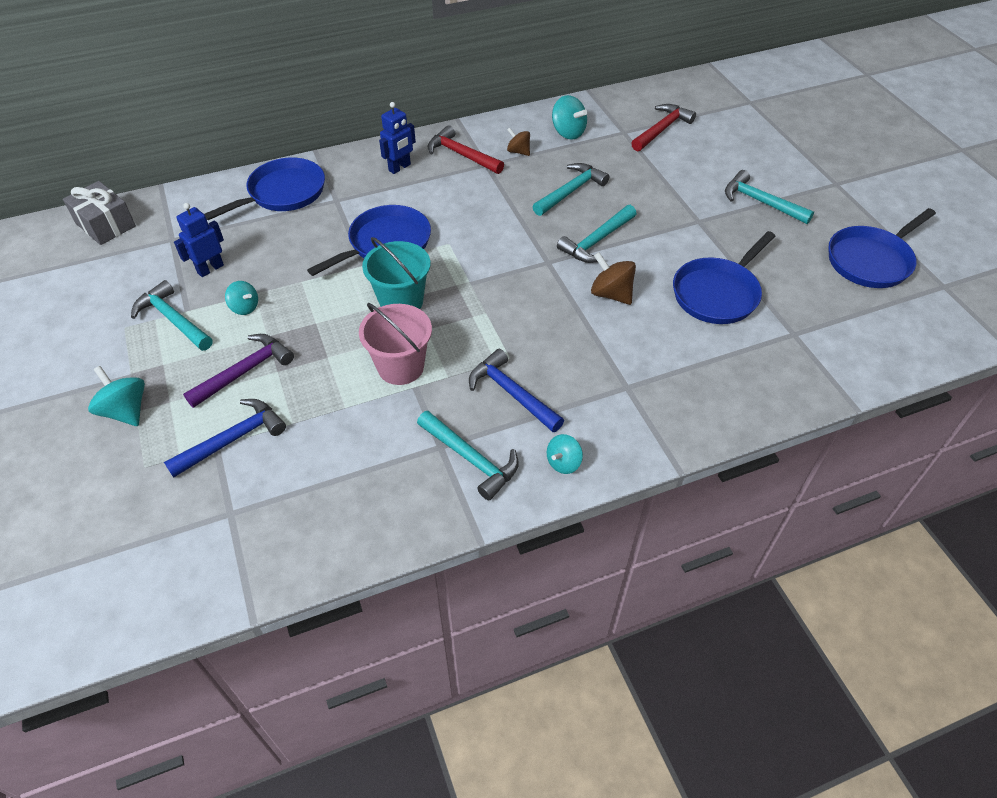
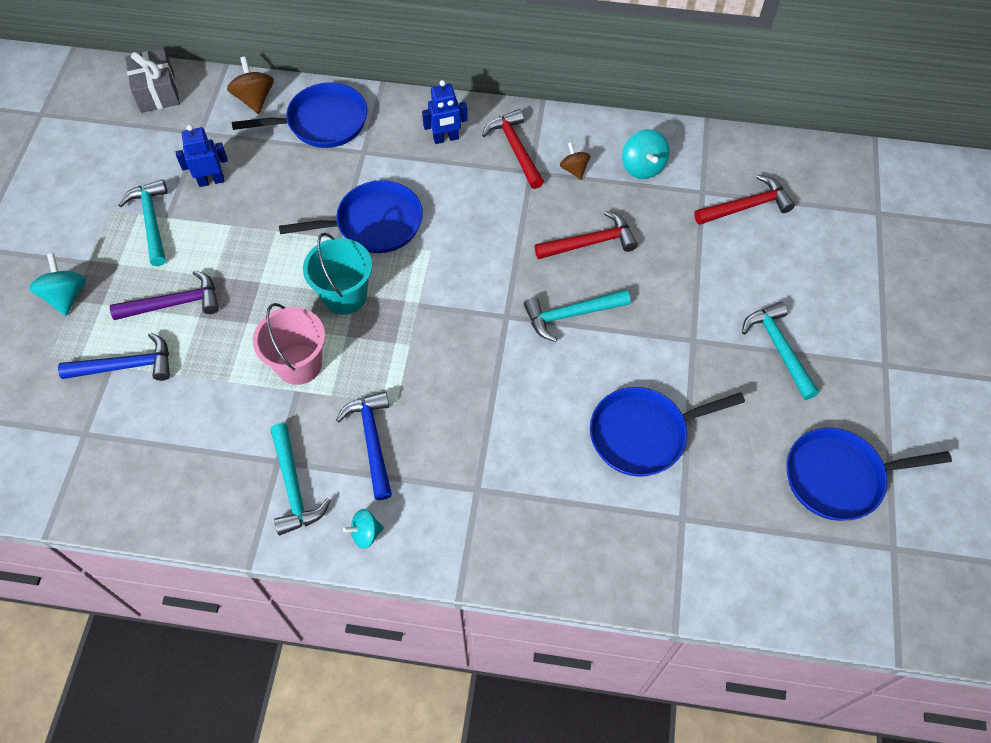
camera: 30 degrees right, 10 degrees up
turquoise spinning top [225,281,258,315] -> none
turquoise hammer [532,163,609,216] -> red hammer [534,211,638,259]
brown spinning top [591,252,636,305] -> brown spinning top moved to [227,56,274,114]

